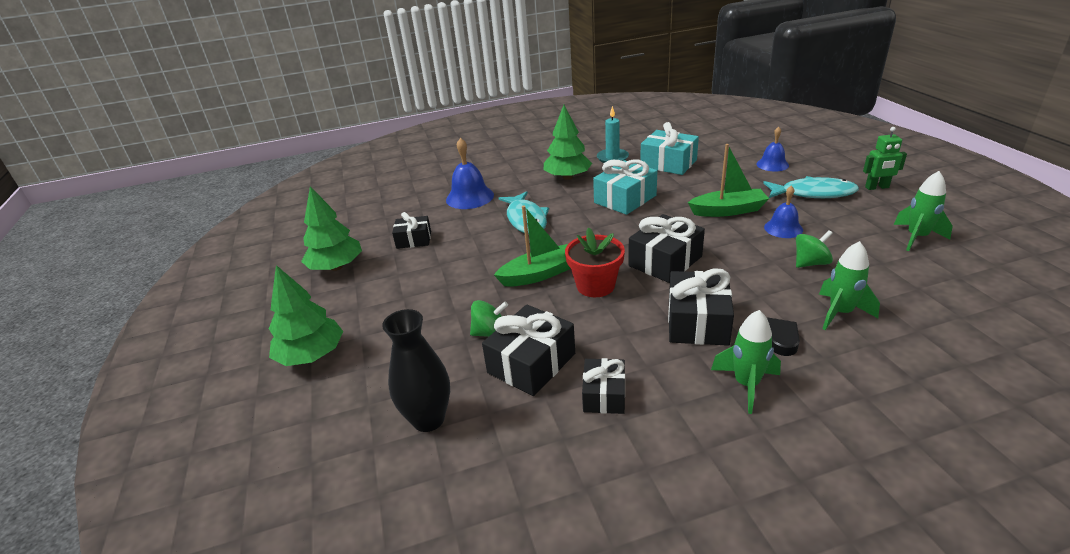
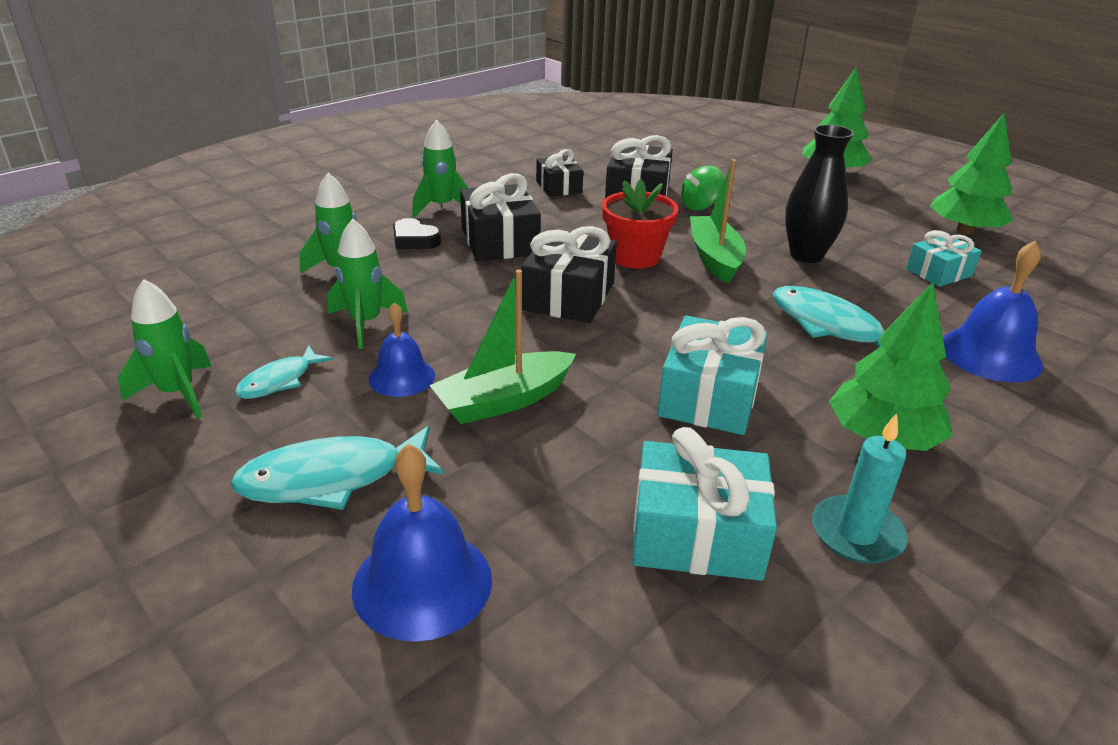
camera: 150 degrees right, 0 degrees up
black vase [382,309,450,432] -> black vase moved to [785,125,854,263]
black gift [392,212,431,249] -> turquoise gift [906,230,982,287]
green boat [494,205,571,287] -> green boat turned 135 degrees clockwise [690,159,746,283]
blue bell [757,127,789,172] -> blue bell [352,443,492,642], size x1.56
green spinning top [796,230,833,268] -> green rocket [328,219,408,349]
green robot [863,127,907,190] -> none
none -> turquoise fish [235,346,333,399]

